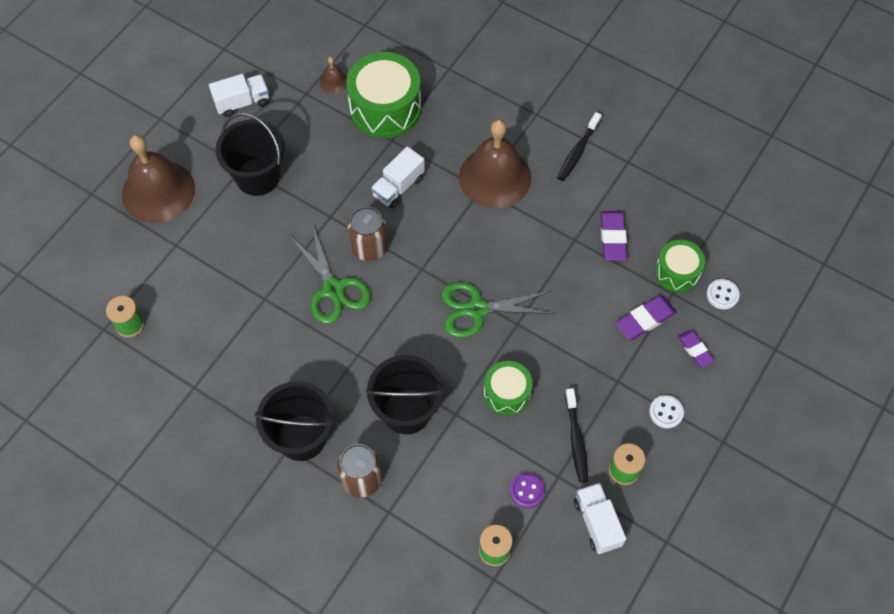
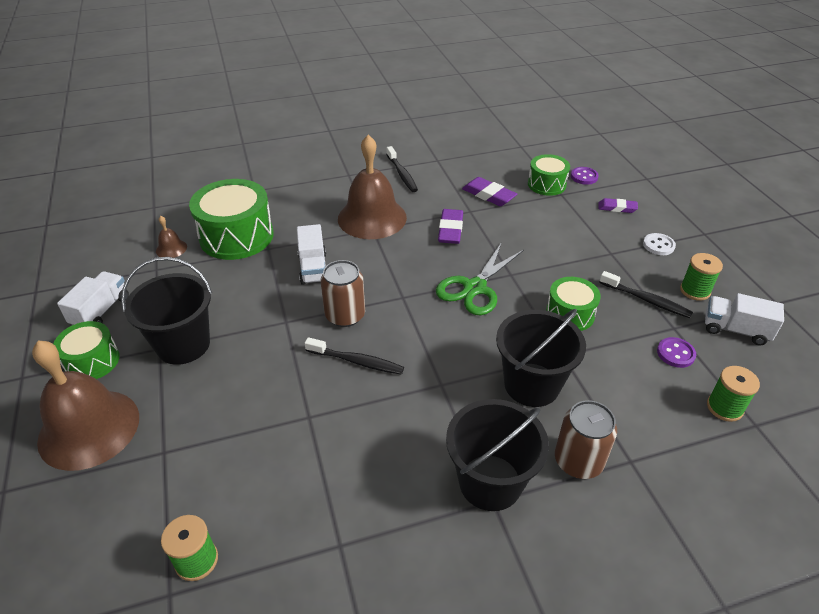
camera: 50 degrees left, 20 degrees down
green scissors [290,227,371,324] -> black toothbrush [305,337,404,375]
purple eraser [615,296,677,340] -> purple eraser moved to [438,209,463,244]
white button [706,279,740,310] -> purple button [571,167,599,185]
none -> green drum [53,321,120,379]

